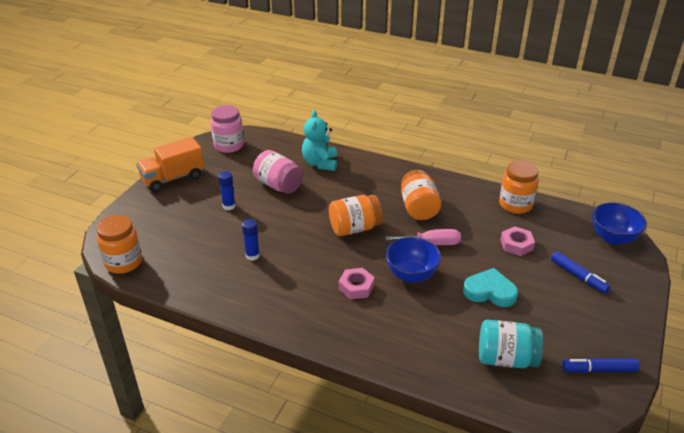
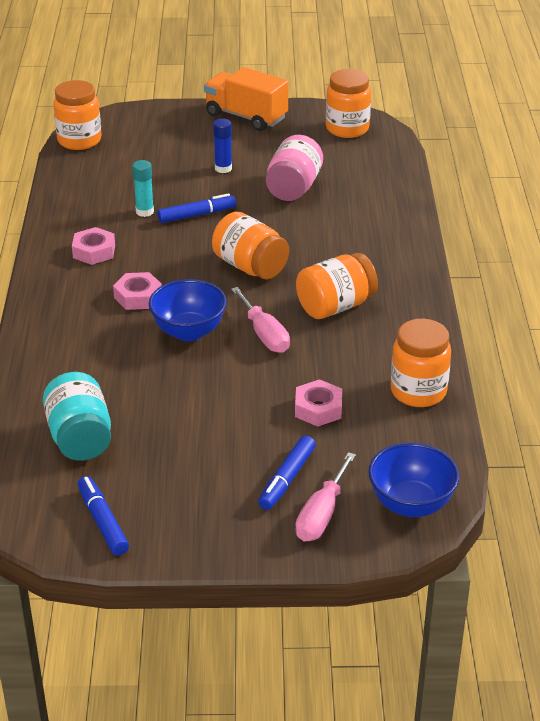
camera: 65 degrees right, 0 degrees up
pink jar [211,105,244,153] -> orange jar [326,69,371,138]
blue glue stick [242,219,260,261] -> turquoise glue stick [132,160,154,217]
turquoise teddy bear [302,110,337,171] -> none
turquoise heart [463,268,518,307] -> none
none -> pink nut [72,227,115,265]
none -> blue marker [157,193,236,223]
none -> pink screwdriver [295,452,356,542]

